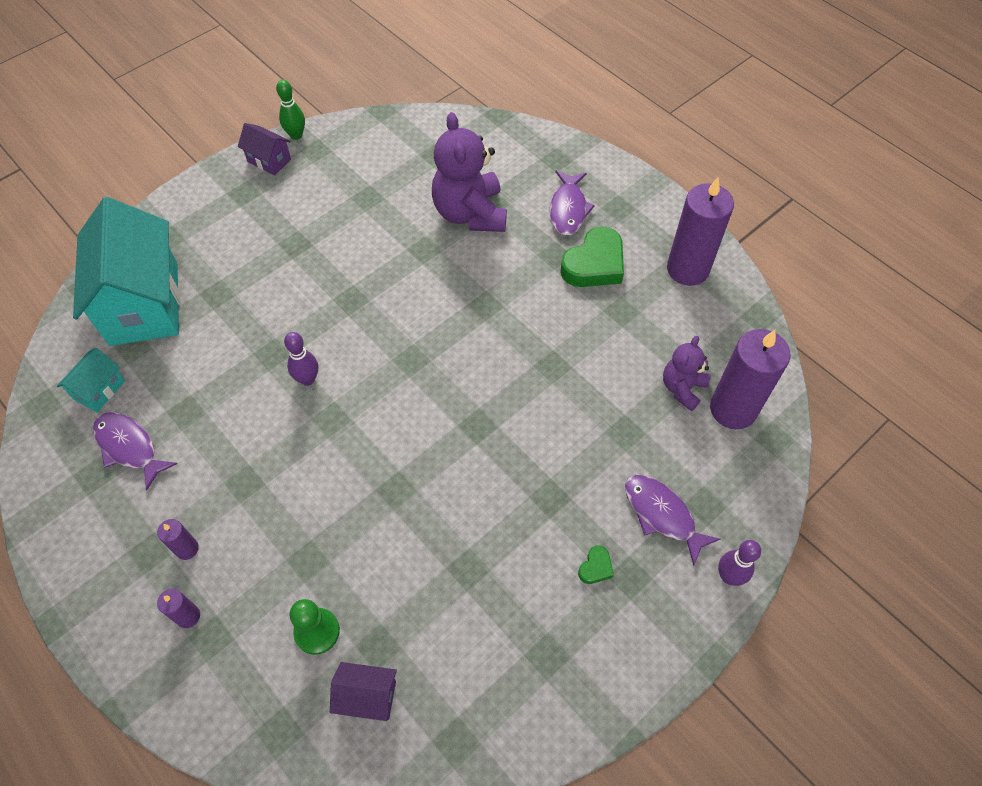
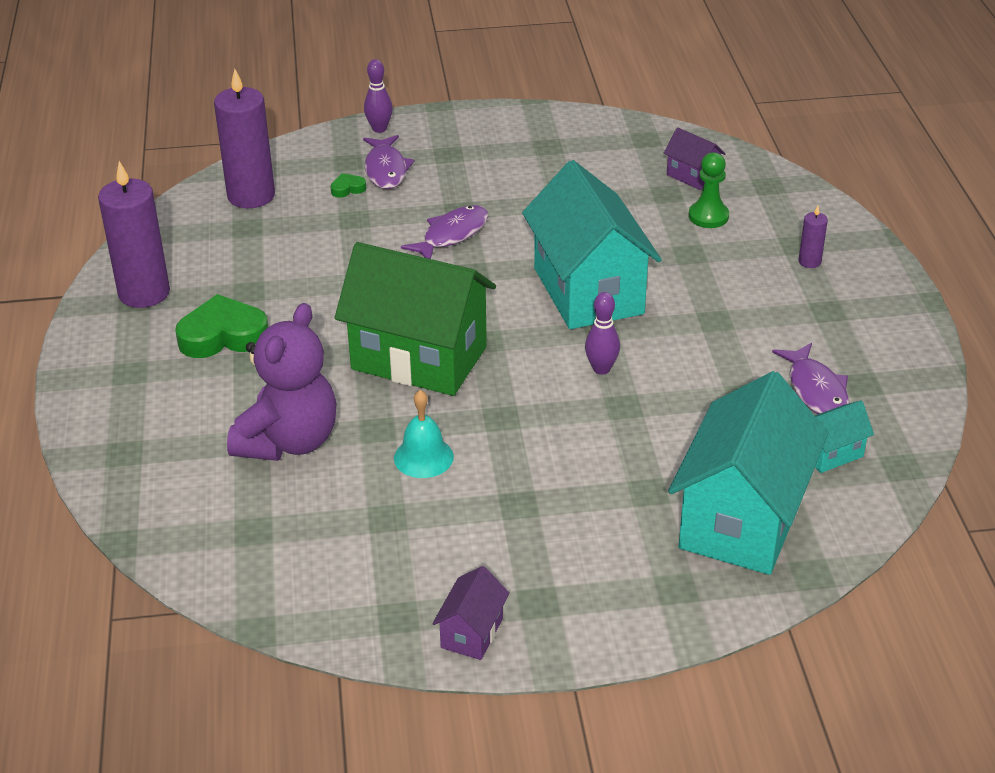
camera: 145 degrees left, 20 degrees down
purple candle [157,519,199,560] -> none
purple house [238,123,291,176] -> purple house turned 45 degrees clockwise [432,566,510,660]
green bowling pin [276,80,305,140] -> none
purple fish [550,171,595,236] -> purple fish moved to [401,205,488,259]
green heart [578,545,614,584] -> green heart moved to [330,173,366,198]
purple teddy bear [663,336,711,411] -> none
none -> green house [335,242,496,396]
none -> turquoise bell [394,390,454,478]
none -> turquoise house [522,160,662,329]

